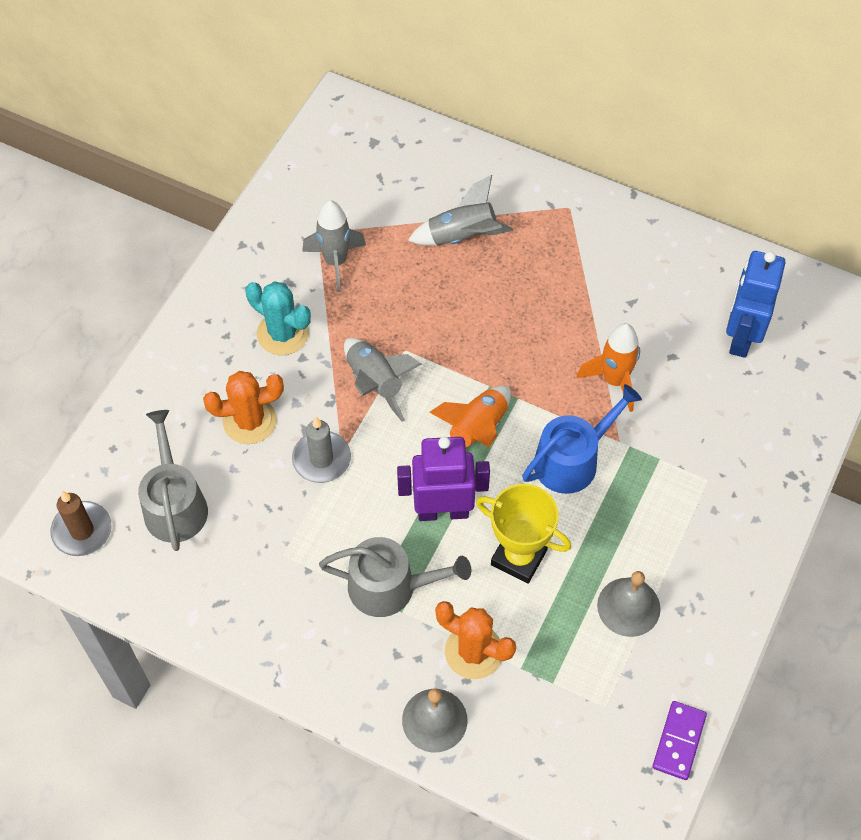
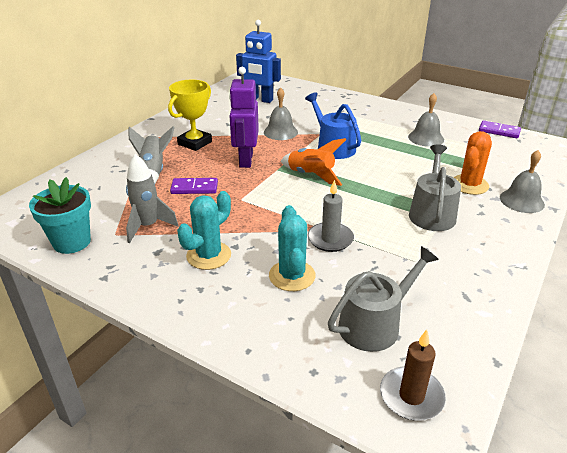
camera: 85 degrees left, 25 degrees down
grey watering can [138,410,208,551] -> grey watering can turned 150 degrees clockwise [328,246,439,352]
orange cactus [203,371,284,444] -> turquoise cactus [269,205,316,291]
grey rocket [344,338,422,422] -> none
purple robot [397,437,490,521] -> purple robot moved to [229,67,259,168]
yellow trophy [476,484,571,584] -> yellow trophy moved to [168,80,212,151]
orange rocket [577,323,640,412] -> grey bell [264,88,298,140]
none -> turquoise flower pot [29,177,91,254]
none -> purple domino [170,178,218,194]

